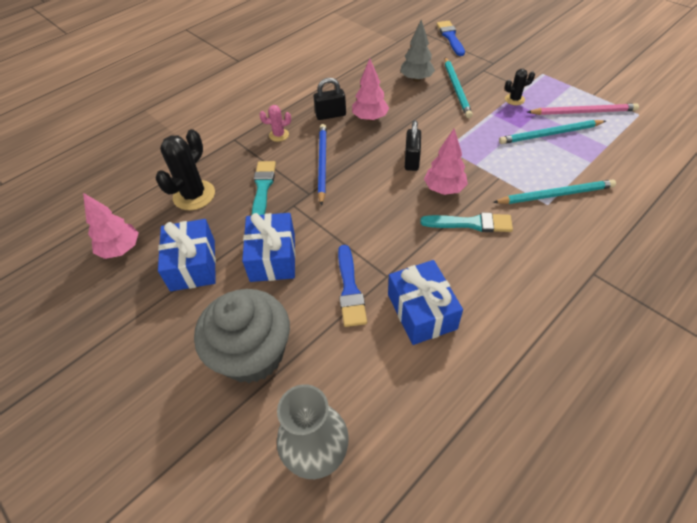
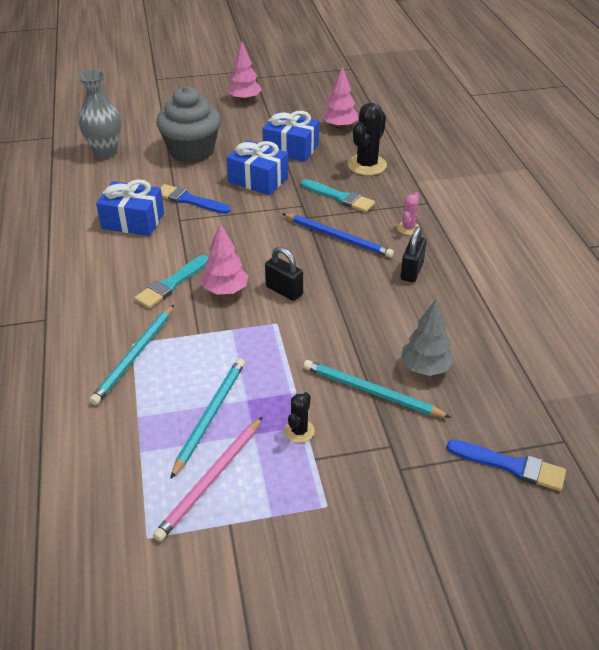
camera: 120 degrees right, 10 degrees down
black cactus [155,129,215,210] -> black cactus turned 60 degrees clockwise [348,103,387,176]
pink tree [352,58,389,121] -> pink tree moved to [227,42,262,102]

